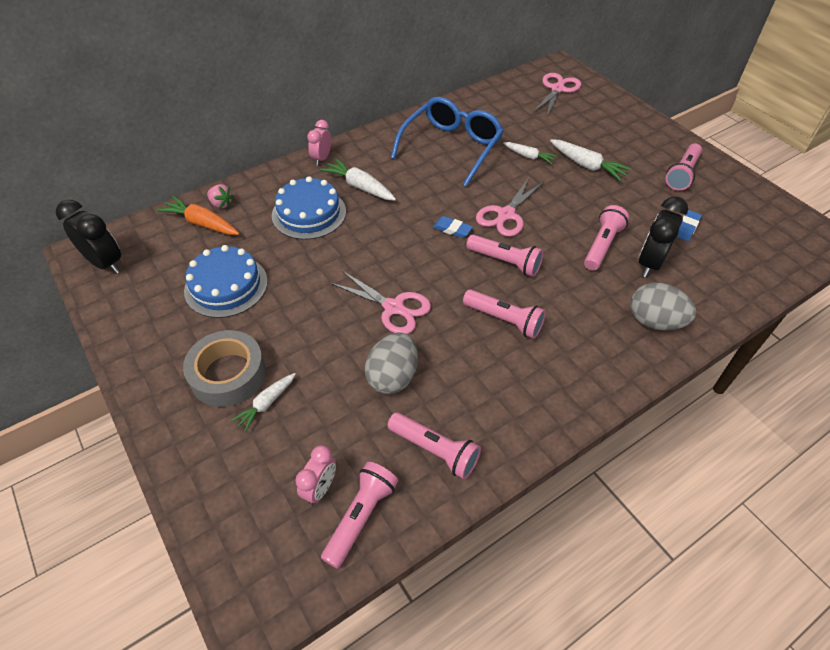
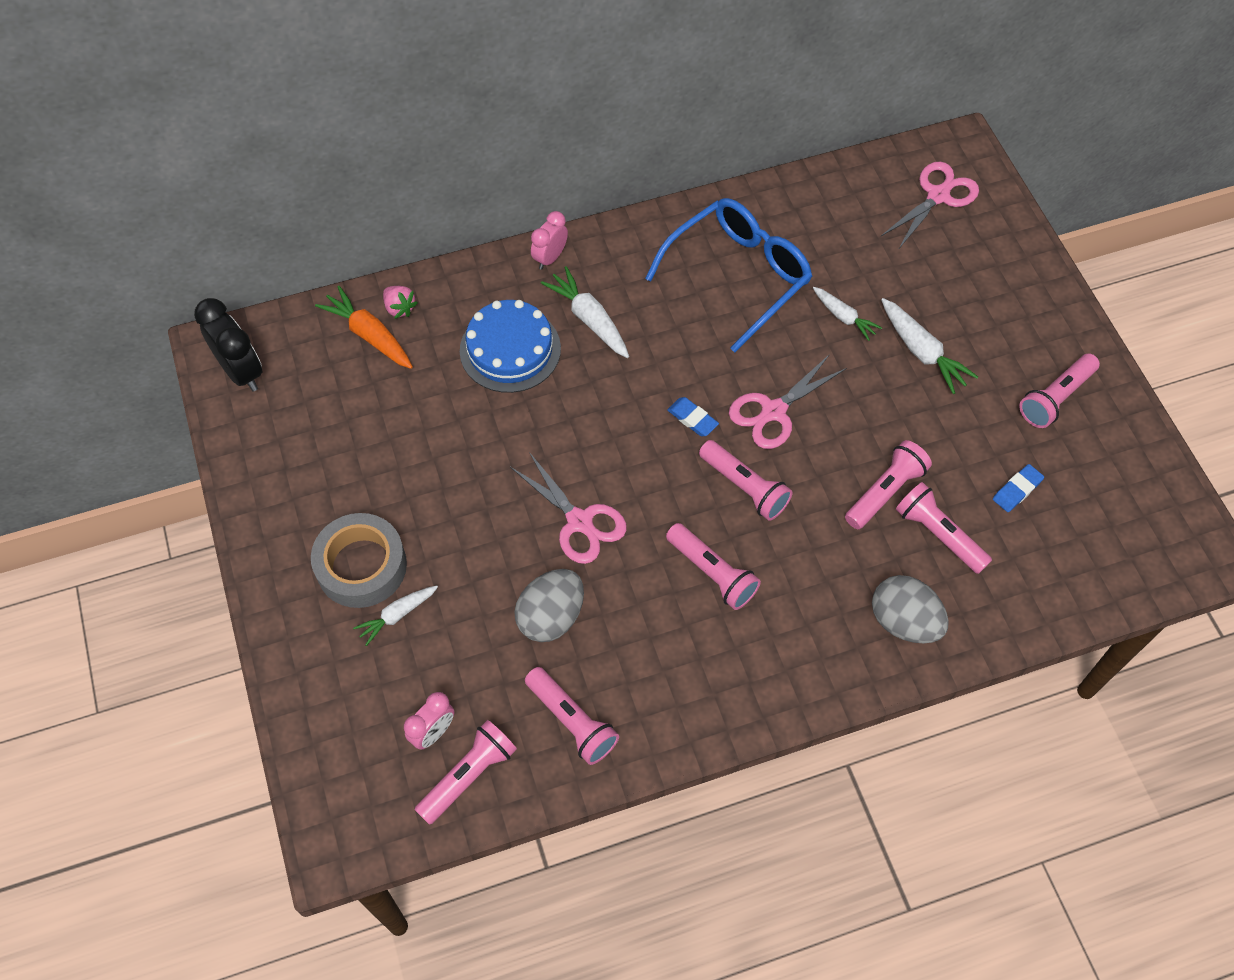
camera: 15 degrees right, 10 degrees up
blue cake [184,245,268,318] -> none
black clock [638,196,688,277] -> pink flashlight [896,482,992,574]

